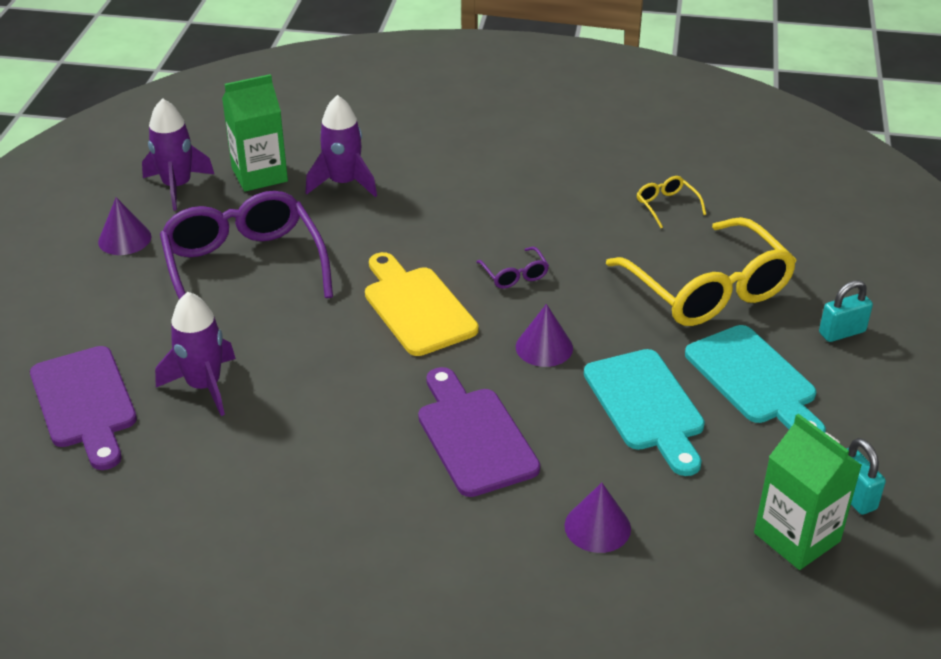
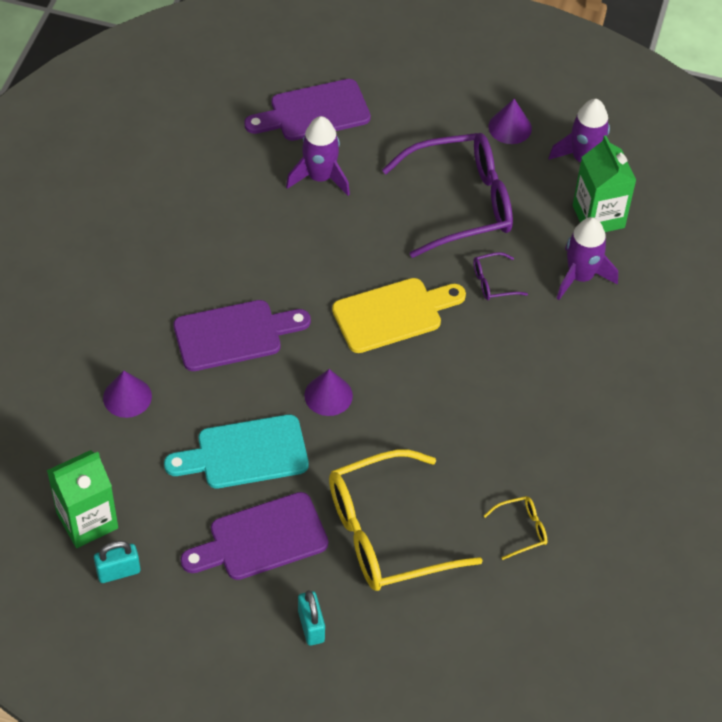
camera: 95 degrees right, 15 degrees up
purple glasses [476,247,549,289] -> purple glasses moved to [473,252,528,300]
turquoise cutting board [685,325,826,433] -> purple cutting board [181,492,328,580]

